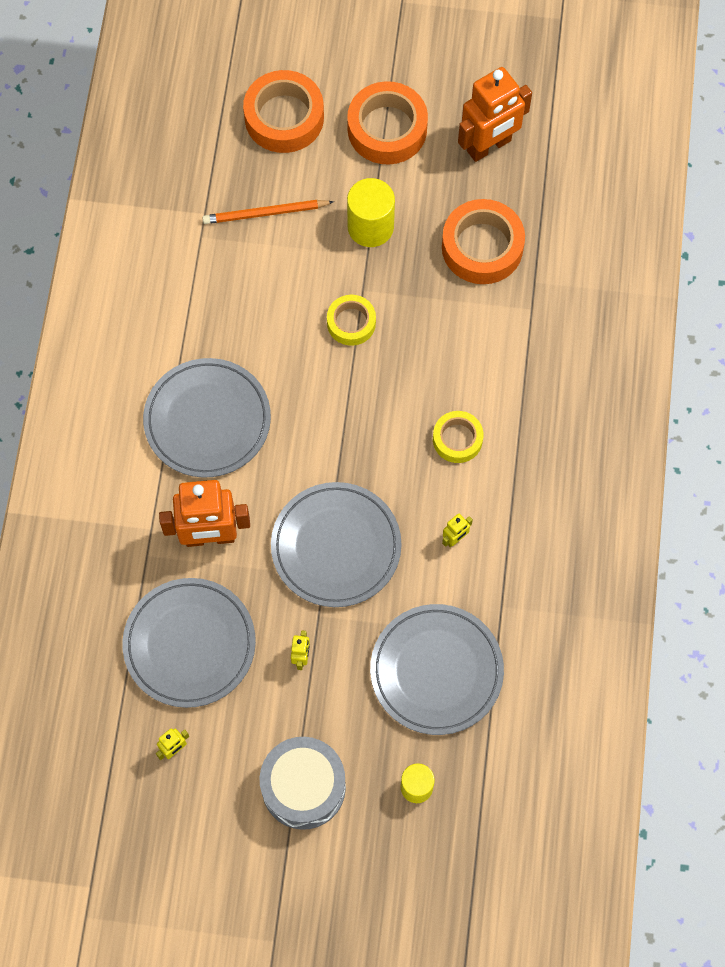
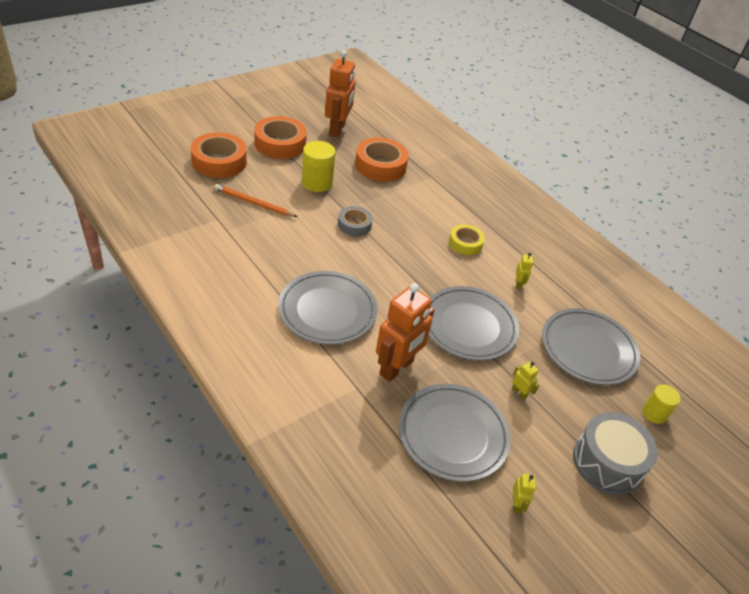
camera: 50 degrees left, 25 degrees down
orange pencil [202,200,334,224] -> orange pencil turned 75 degrees clockwise [214,184,297,217]
yellow tape [327,295,376,346] -> grey tape [338,206,373,236]

